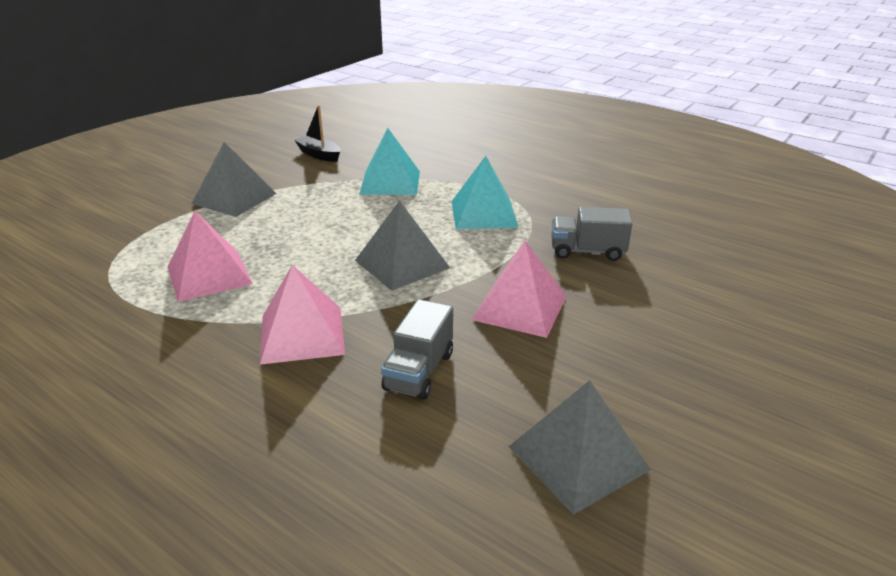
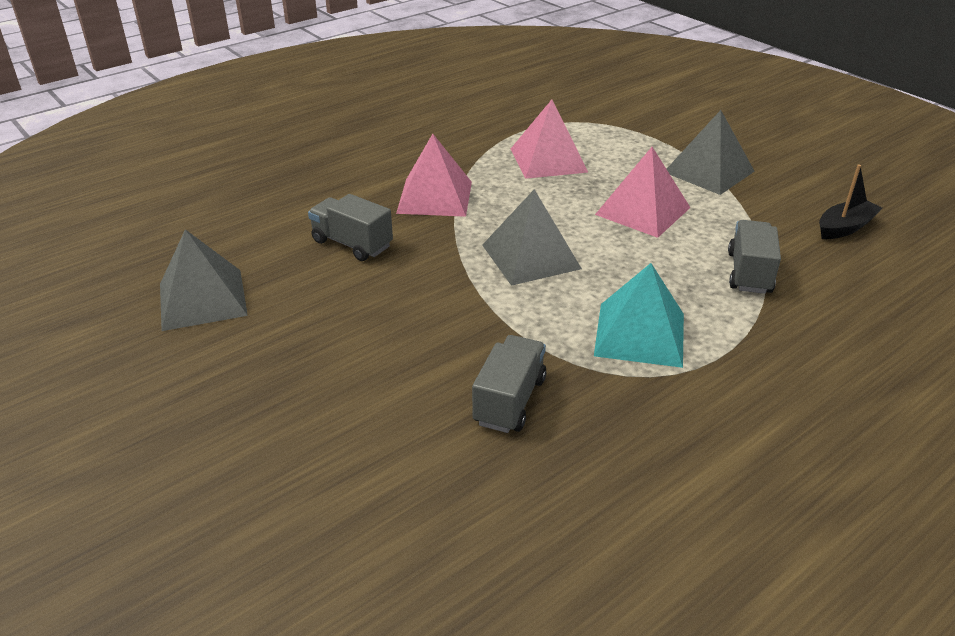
camera: 105 degrees right, 5 degrees up
turquoise pyramid [359,128,420,195] -> grey truck [728,220,781,294]
pink pyramid [472,240,566,338] -> pink pyramid moved to [595,147,691,238]

